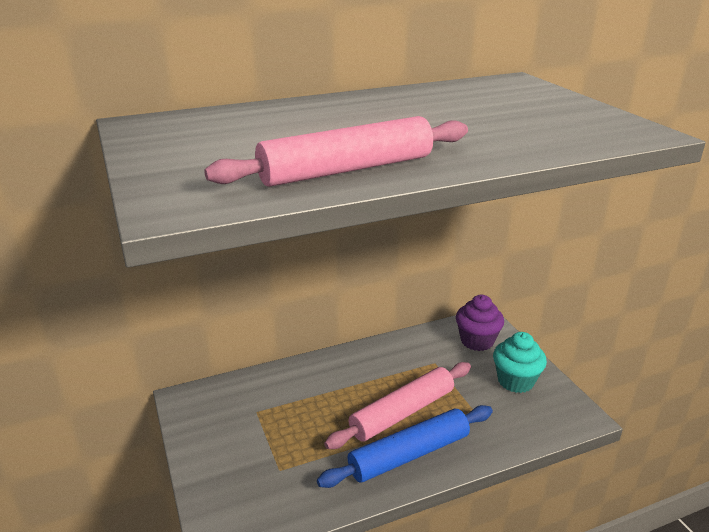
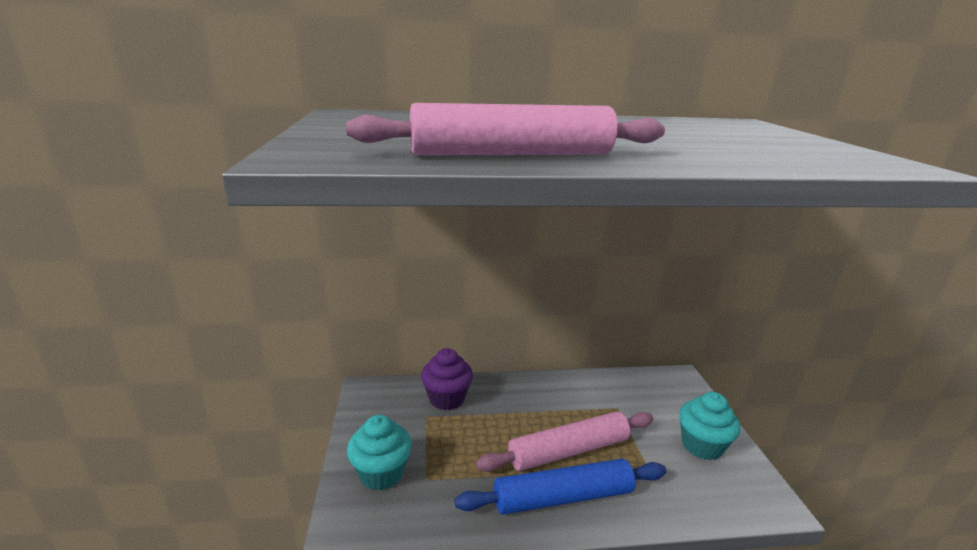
camera: 15 degrees right, 5 degrees down
purple cupcake [456,295,504,351] -> purple cupcake moved to [421,348,473,410]
none -> turquoise cupcake [347,415,412,490]

